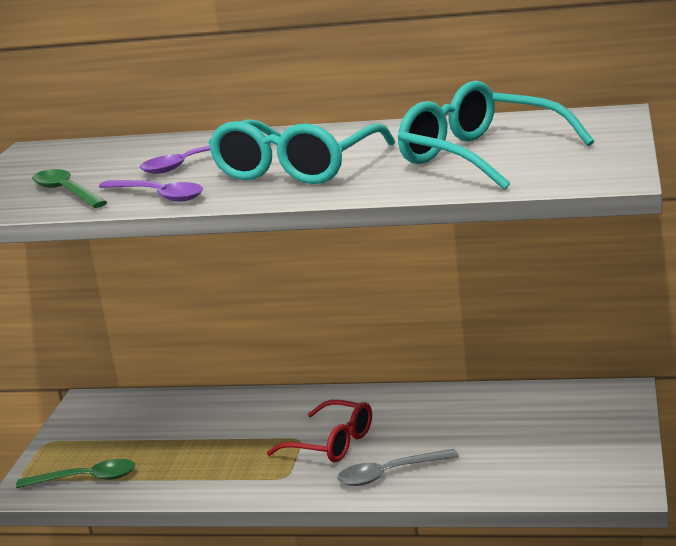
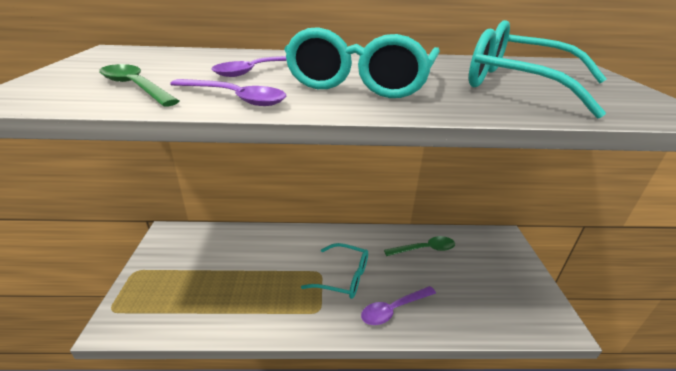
camera: 15 degrees left, 10 degrees up
green spoon [16,459,135,488] -> green spoon moved to [384,236,455,256]
red glasses [267,400,372,463] -> turquoise glasses [301,243,368,299]
grey spoon [337,449,459,486] -> purple spoon [361,286,436,325]

